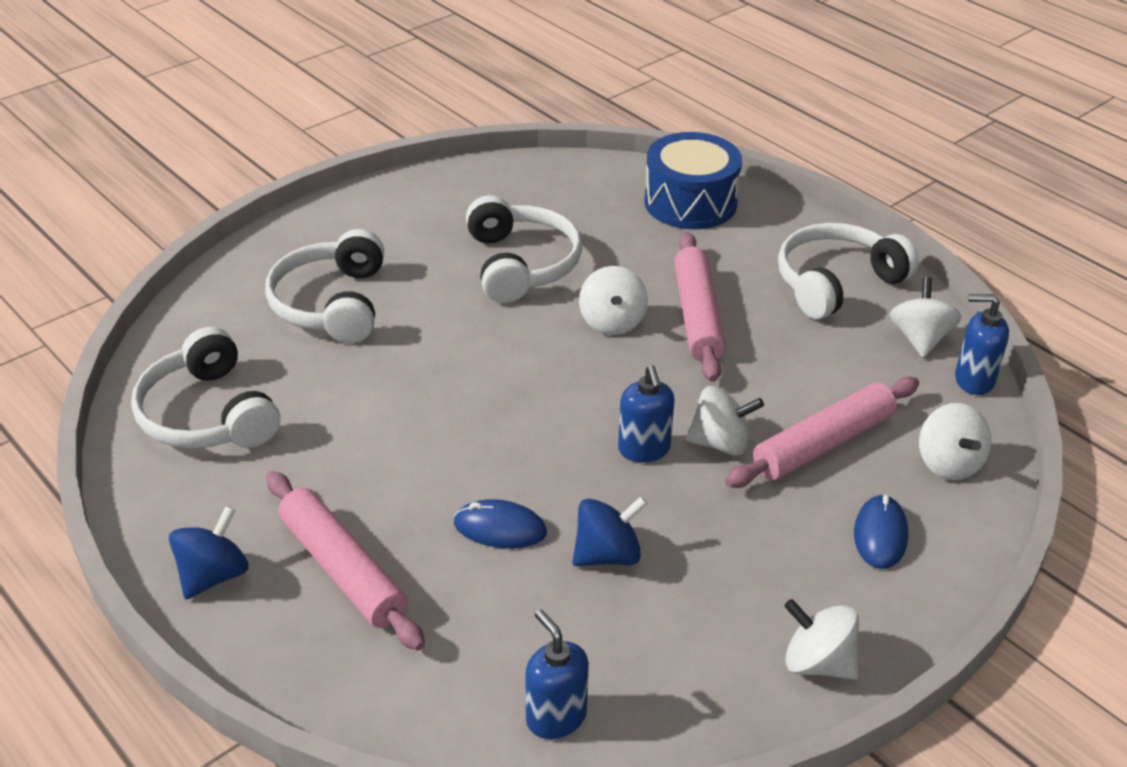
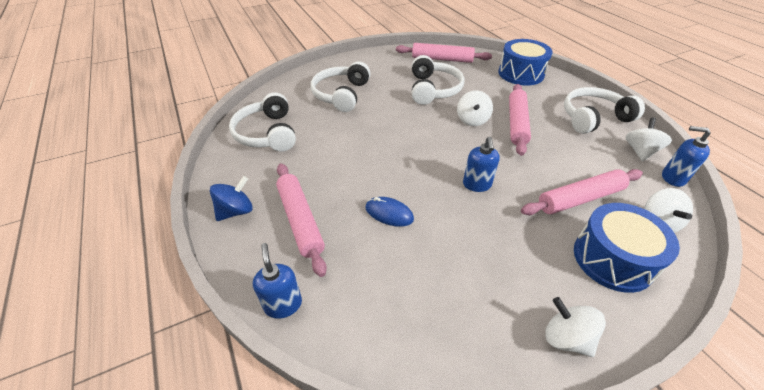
camera: 15 degrees right, 5 degrees up
blue soap dispenser [525,609,589,739] -> blue soap dispenser moved to [253,243,302,319]
blue spinning top [572,496,648,566] -> none
white spinning top [685,386,764,456] -> none
blue mouse [854,495,908,569] -> blue drum [574,203,680,293]
none -> pink rolling pin [396,43,492,63]

